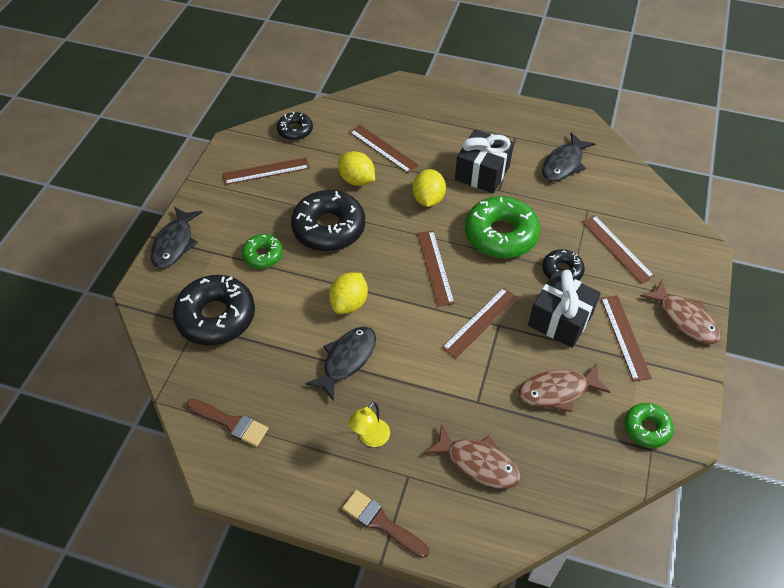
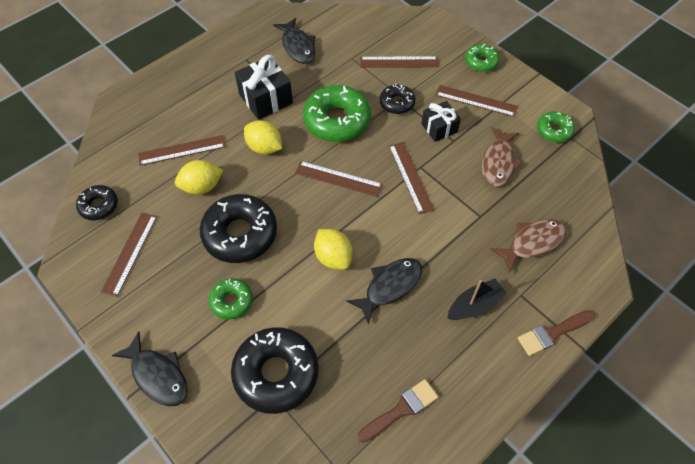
camera: 60 degrees left, 5 degrees up
black fish [305,326,376,401] -> black fish turned 75 degrees clockwise [346,258,422,325]
yellow lamp [348,402,390,447] -> black boat [447,279,507,320]
black gift [528,270,601,348] -> black gift [421,101,461,142], size x0.65
brown fish [640,280,721,344] -> green donut [465,44,500,72]

